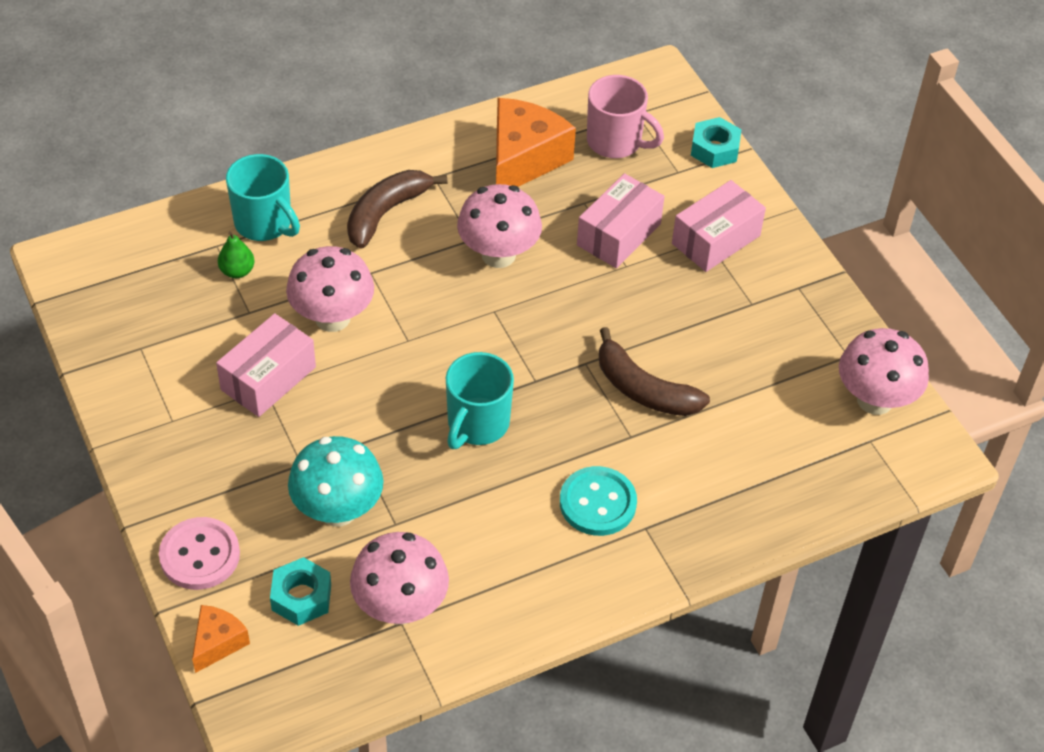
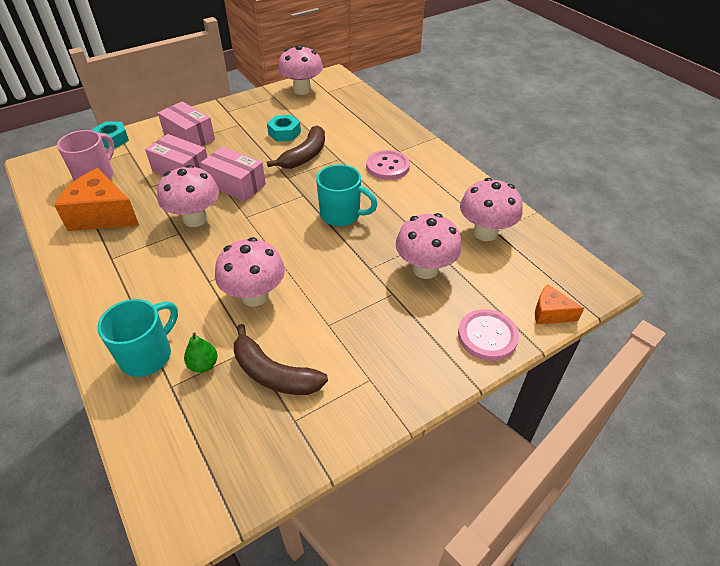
camera: 95 degrees left, 5 degrees down
pink box [216,313,316,417] -> pink box moved to [201,147,266,201]
turquoise nut [270,557,331,626] -> turquoise nut moved to [267,115,301,142]
turquoise mushroom [288,436,384,527] -> pink mushroom [396,213,462,279]
brown banana [347,170,448,249] -> brown banana moved to [234,324,328,395]
turquoise button [560,466,637,536] -> pink button [366,150,410,180]

